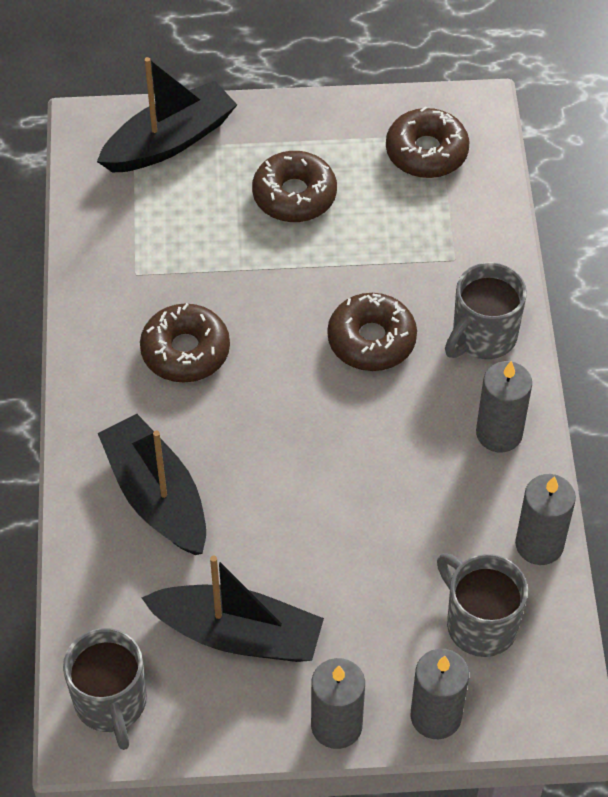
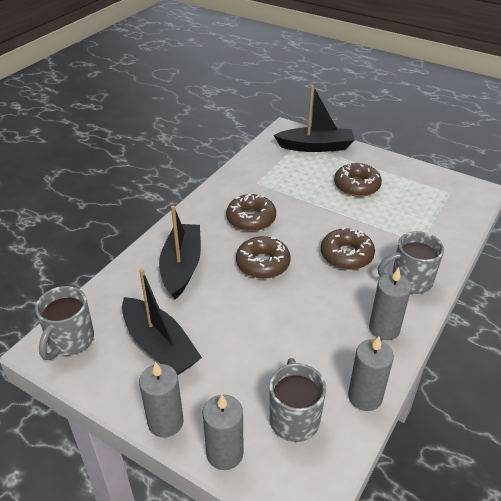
camera: 35 degrees right, 15 degrees down
brown donut [386,106,469,178] -> brown donut moved to [236,236,291,279]

